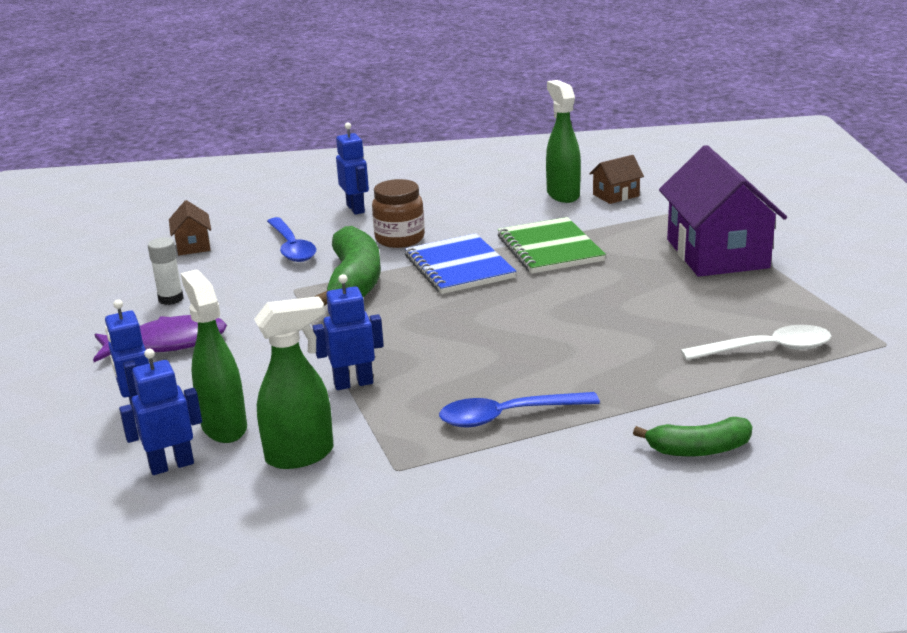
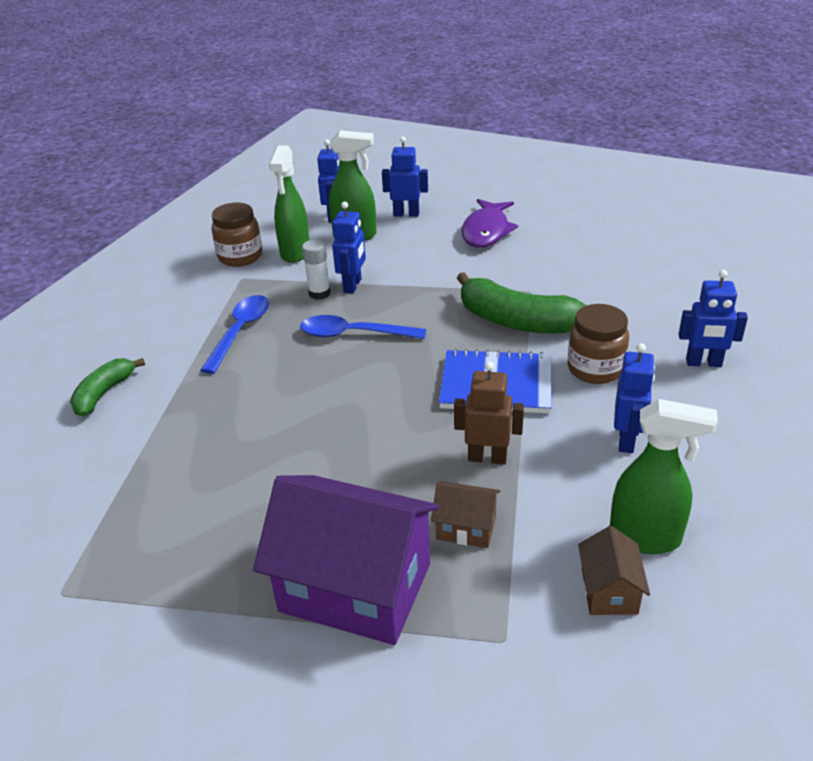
camera: 120 degrees right, 10 degrees up
white glue stick [148,238,184,305] -> white glue stick moved to [302,240,331,300]
brown house [169,200,211,255] -> brown house moved to [431,482,501,548]
blue spoon [267,217,316,262] -> blue spoon moved to [300,315,426,339]
green notebook [498,217,606,274] -> brown robot [454,361,524,465]
white spoon [681,325,831,360] -> none
none -> brown jar [212,203,262,267]
none -> blue robot [614,343,655,453]

